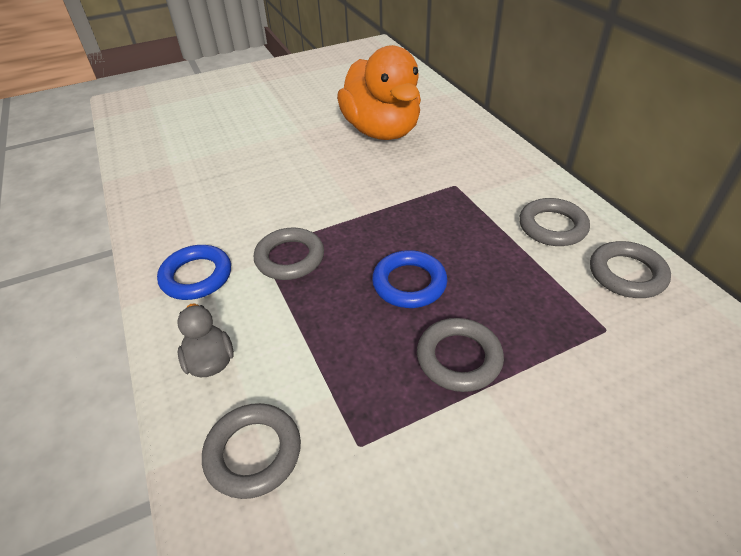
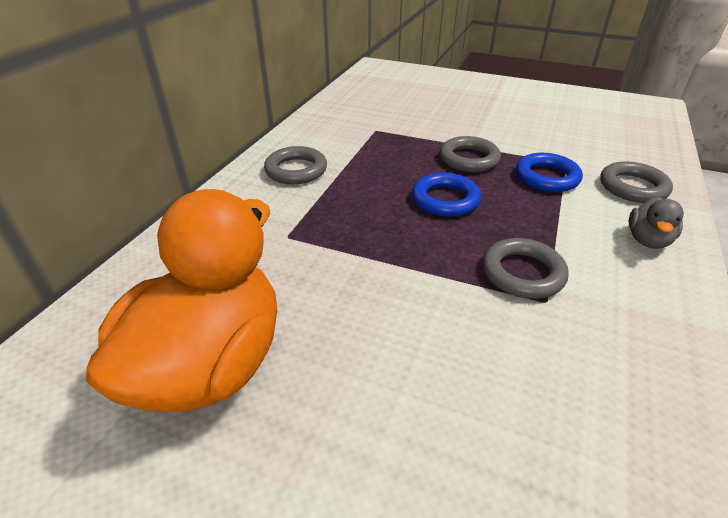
camera: 135 degrees left, 5 degrees down
blue ring [157,245,231,300] -> blue ring moved to [516,153,583,192]
grey ring [590,241,671,298] -> none

